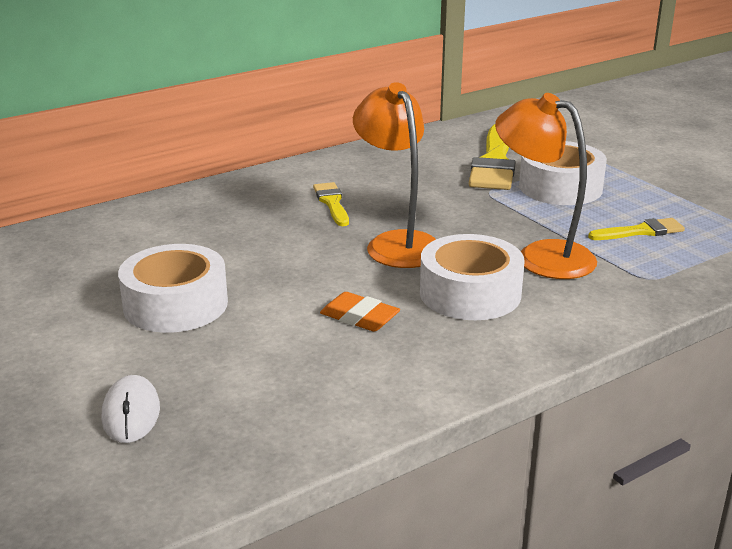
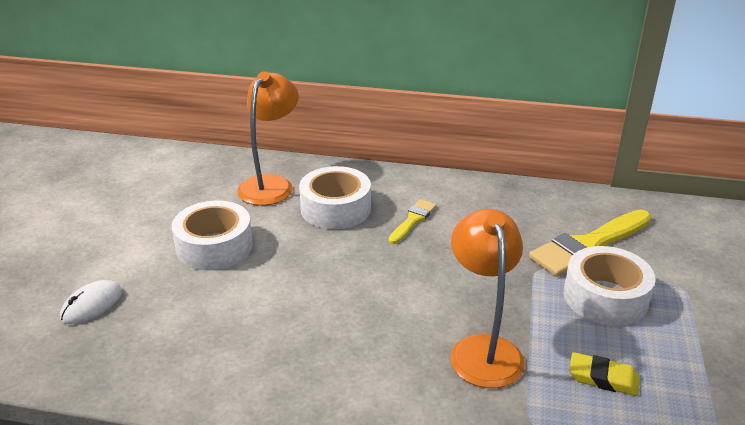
camera: 45 degrees right, 5 degrees up
orange eraser [320,292,400,332] -> none
orange lamp [353,82,436,268] -> orange lamp moved to [237,71,299,206]
white tape [420,234,525,320] -> white tape moved to [299,166,371,229]
yellow brush [588,218,685,240] -> yellow eraser [569,352,640,396]

